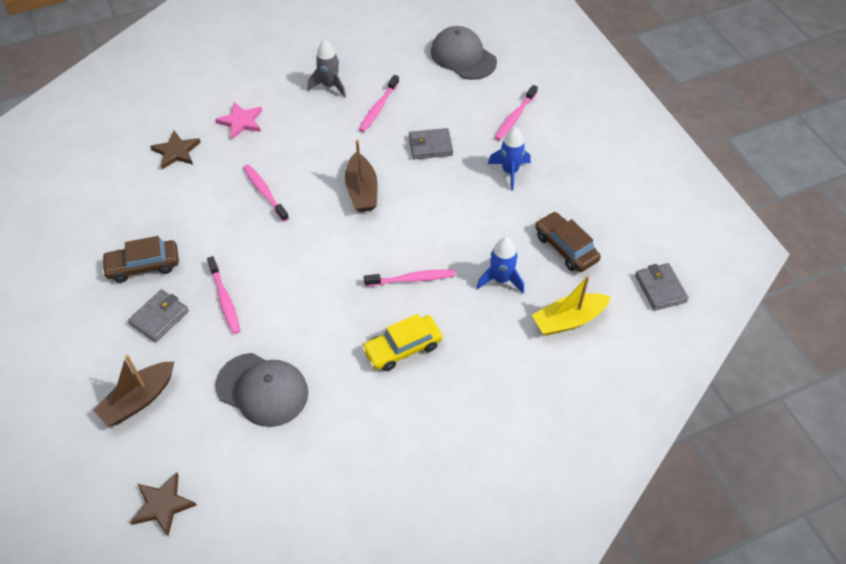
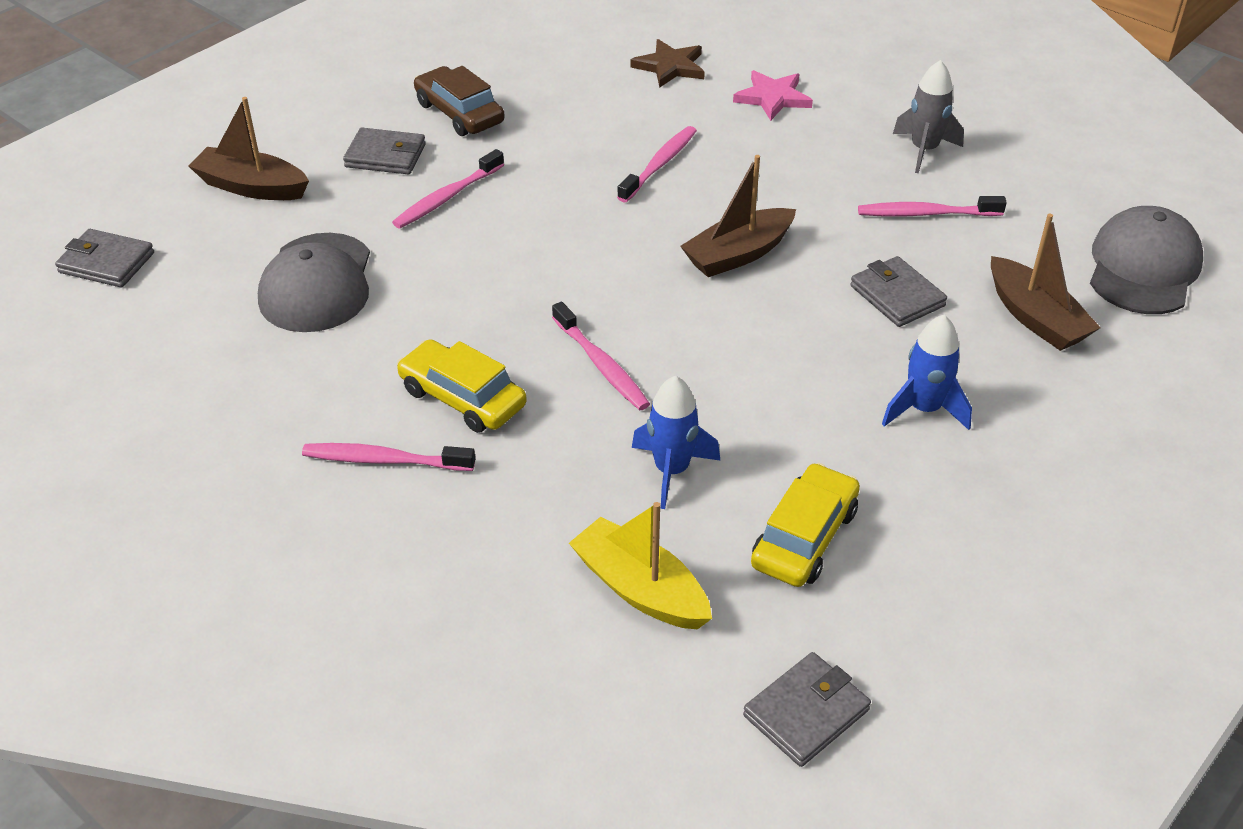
camera: 65 degrees right, 10 degrees down
brown star [130,472,196,536] -> grey wallet [55,229,154,287]
pink toothbrush [494,85,538,141] -> pink toothbrush moved to [302,443,475,471]
brown car [535,212,601,272] -> yellow car [751,463,860,587]
none -> brown boat [991,214,1101,351]

